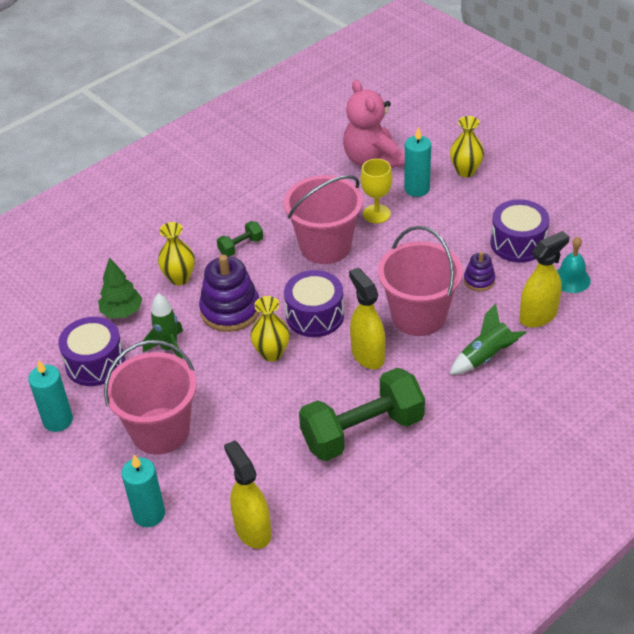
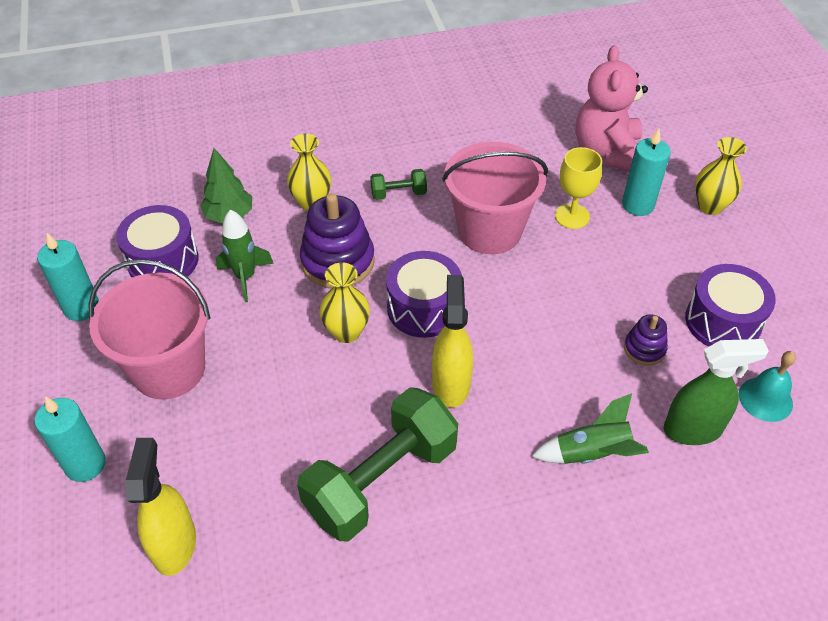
camera: 25 degrees right, 5 degrees up
green dumbbell [299,368,425,461] -> green dumbbell turned 45 degrees counterclockwise [297,387,458,541]
pink bucket [378,226,463,336] -> none
yellow spray bottle [519,231,569,328] -> green spray bottle [664,339,769,445]

